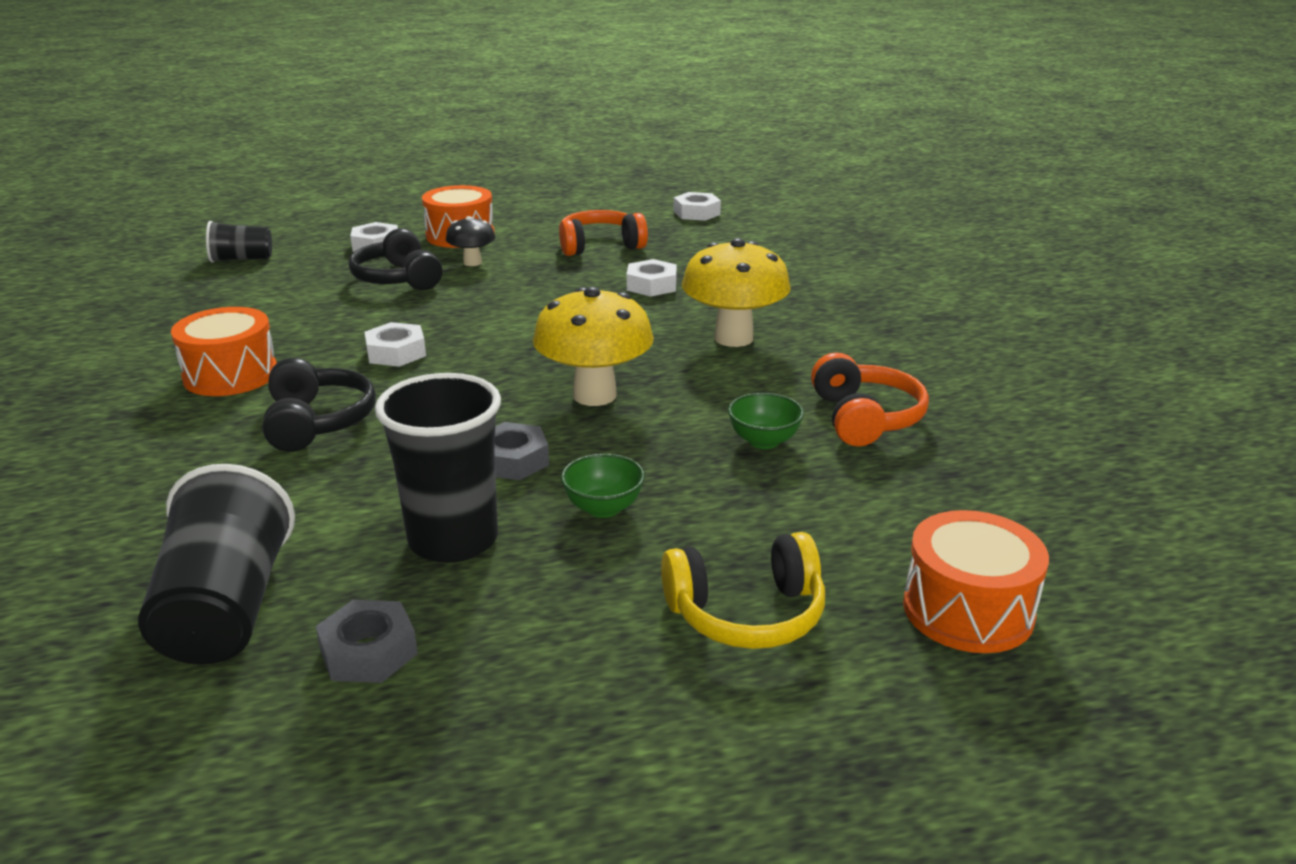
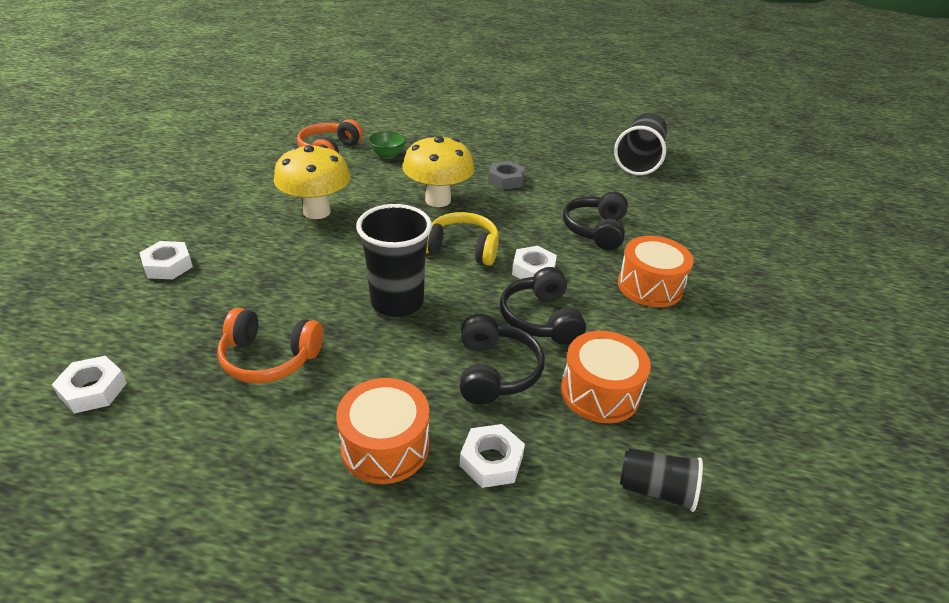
camera: 155 degrees left, 10 degrees up
grey nut [316,600,418,683] -> none
black cup [375,373,501,563] -> black cup moved to [356,204,432,317]
black mushroom [446,216,495,266] -> none
green bowl [561,454,645,518] -> none
white nut [627,259,677,297] -> white nut moved to [139,241,193,279]
yellow headphones [661,532,825,649] -> yellow headphones moved to [426,212,499,266]
orange drum [903,510,1049,653] -> orange drum moved to [561,331,651,423]
none -> black headphones [500,267,586,345]

